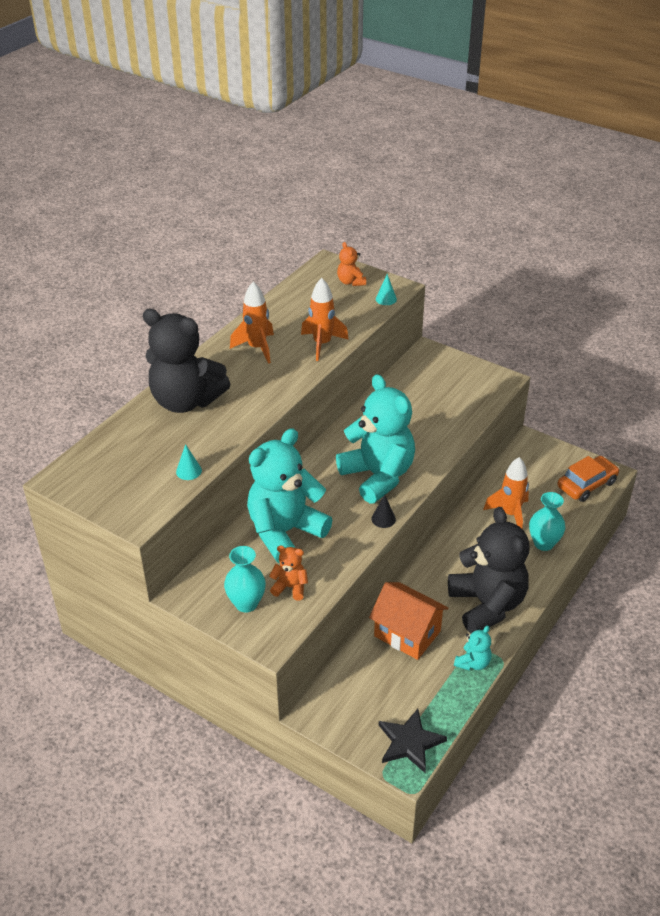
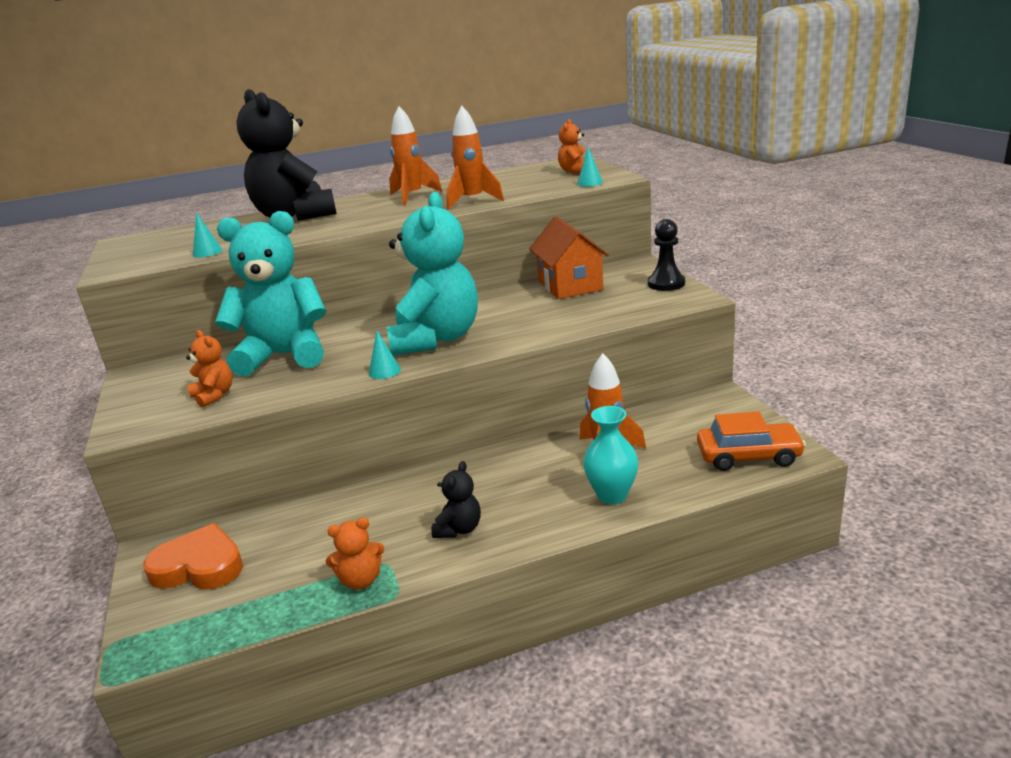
camera: 40 degrees right, 15 degrees down
turquoise vase [224,546,266,613] -> none
orange house [369,582,449,660] -> orange house moved to [529,217,609,299]
black cone [371,495,396,528] -> turquoise cone [369,331,401,379]
black star [379,709,447,773] -> none
black teddy bear [448,507,529,634] -> black teddy bear [431,461,481,538], size x0.43
turquoise teddy bear [454,625,492,671] -> orange teddy bear [326,517,384,590]
none -> orange heart [143,523,243,589]
none -> black pawn [648,219,685,291]

